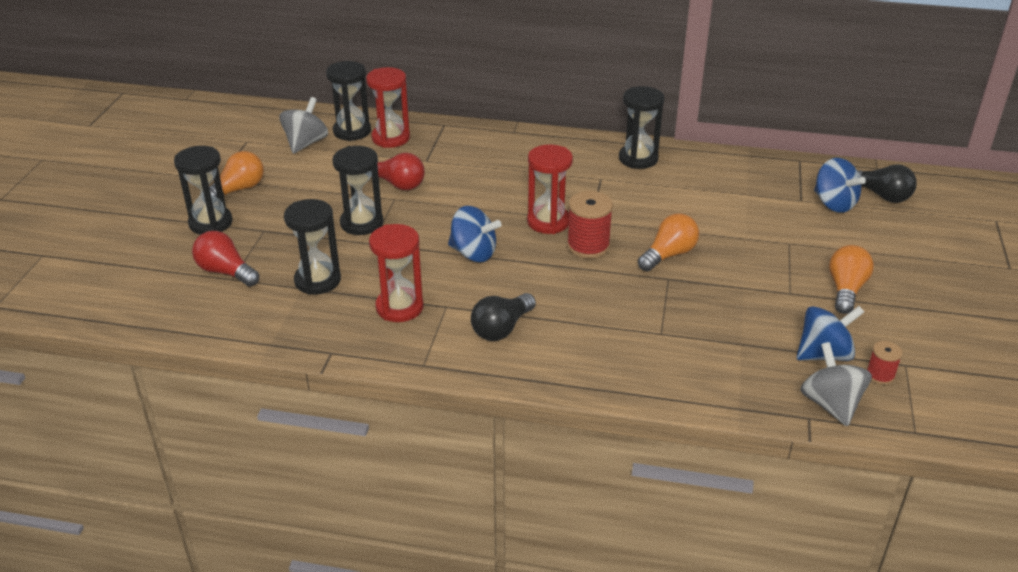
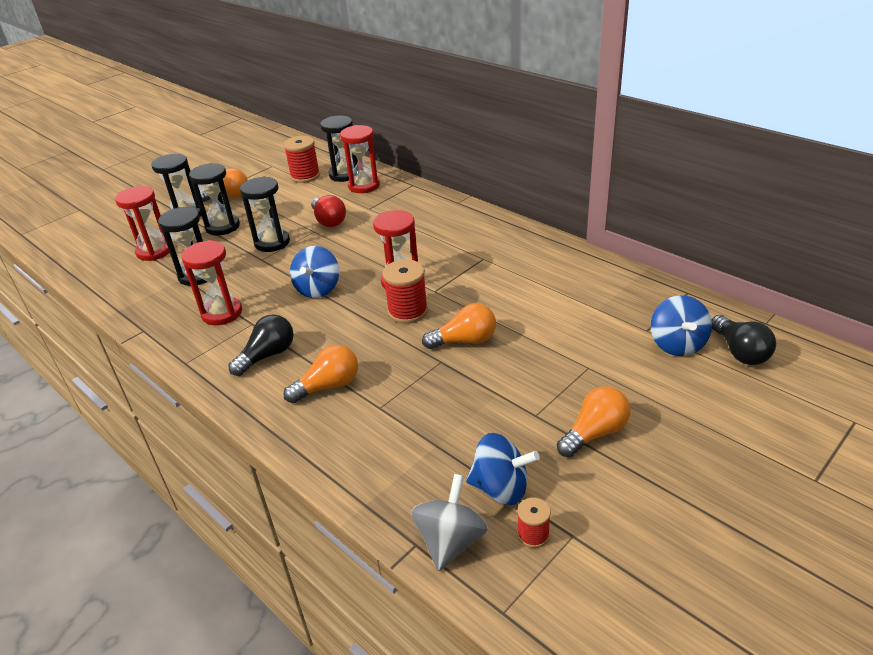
camera: 35 degrees right, 0 degrees up
red light bulb [192,231,259,287] -> red hourglass [115,186,170,261]
grey spinning top [279,97,328,154] -> red spool [283,136,320,183]
blue spinning top [448,206,502,262] -> blue spinning top turned 45 degrees clockwise [290,246,339,298]
black light bulb [471,293,536,341] -> black light bulb turned 150 degrees clockwise [228,314,294,376]
black hourglass [619,86,664,169] -> black hourglass moved to [189,163,240,236]
none -> orange light bulb [283,345,358,403]

